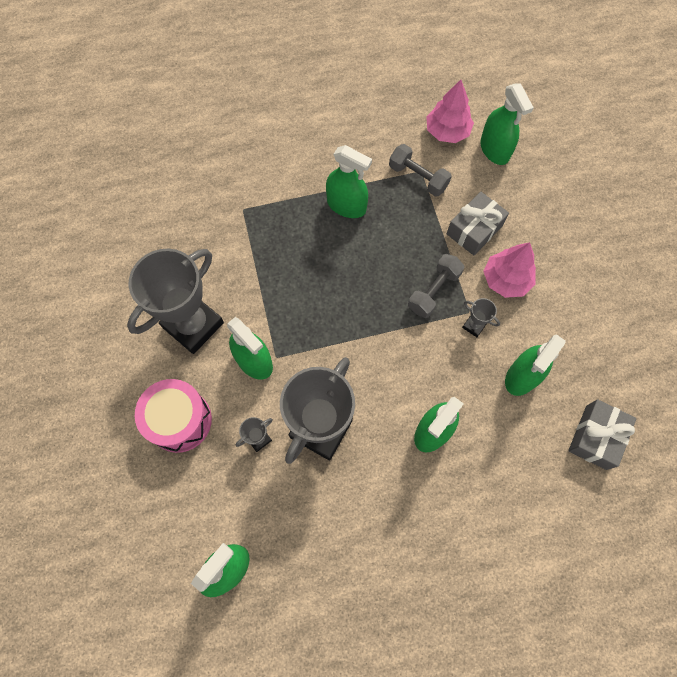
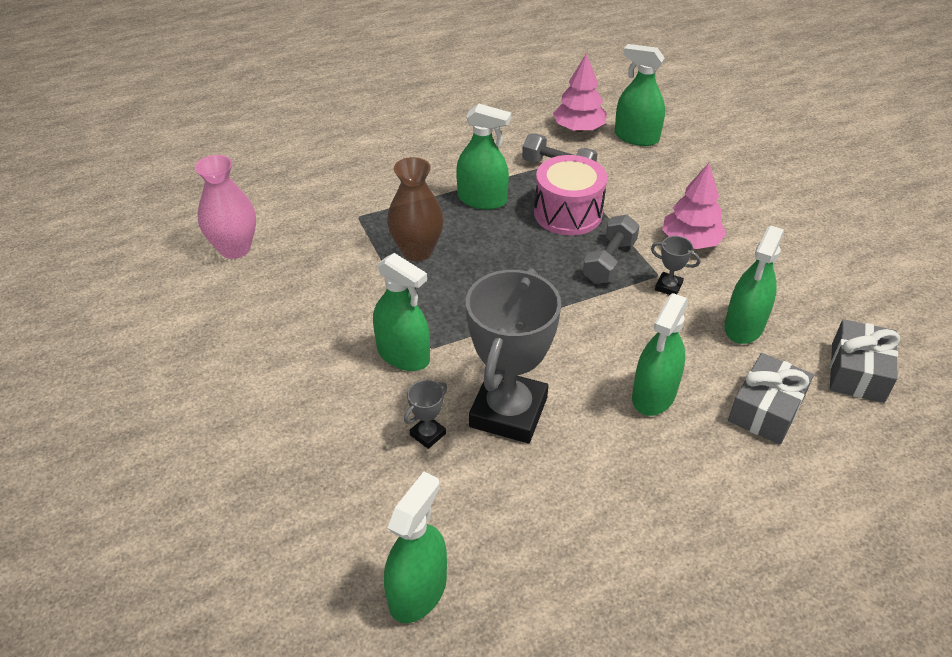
camera: 10 degrees left, 25 degrees down
grey trophy [127,249,224,354] -> none
pink drum [135,379,212,453] -> pink drum moved to [534,155,607,235]
grey gift [447,192,509,255] -> grey gift moved to [728,353,814,445]
green spray bottle [480,83,534,165] -> green spray bottle turned 150 degrees clockwise [615,44,665,146]
none -> pink vase [195,155,256,259]
none -> brown vase [387,157,444,261]

